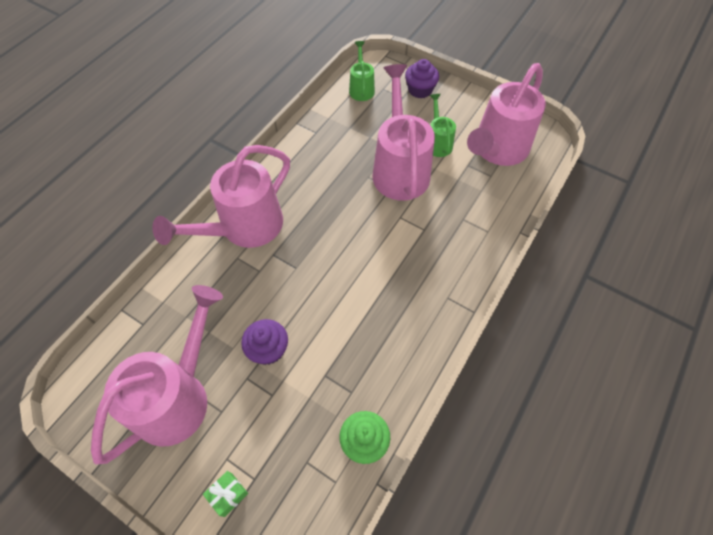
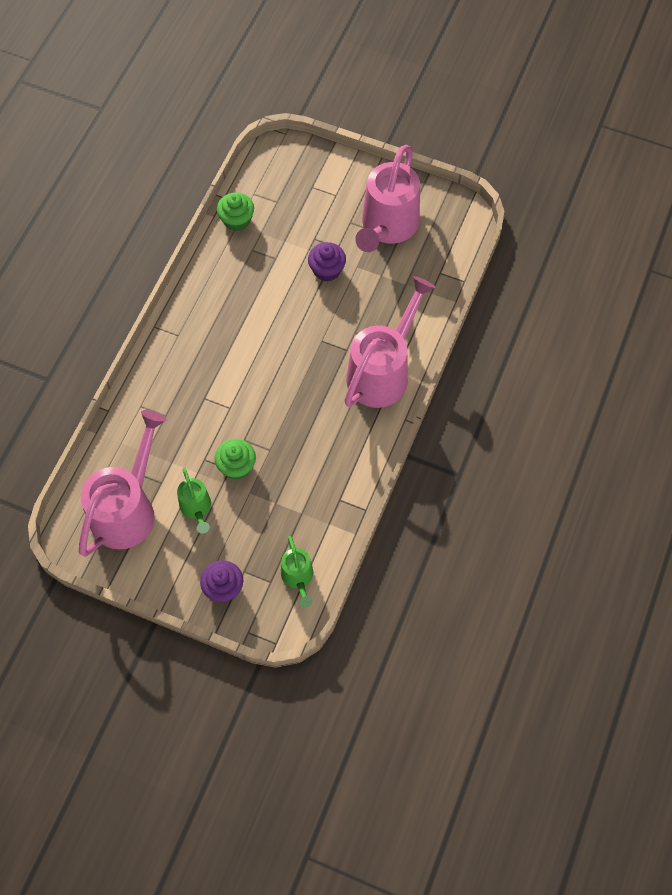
camera: 170 degrees right, 5 degrees up
green gift [203,471,248,517] -> none
pink watering can [373,64,435,200] -> green cupcake [215,439,256,480]

